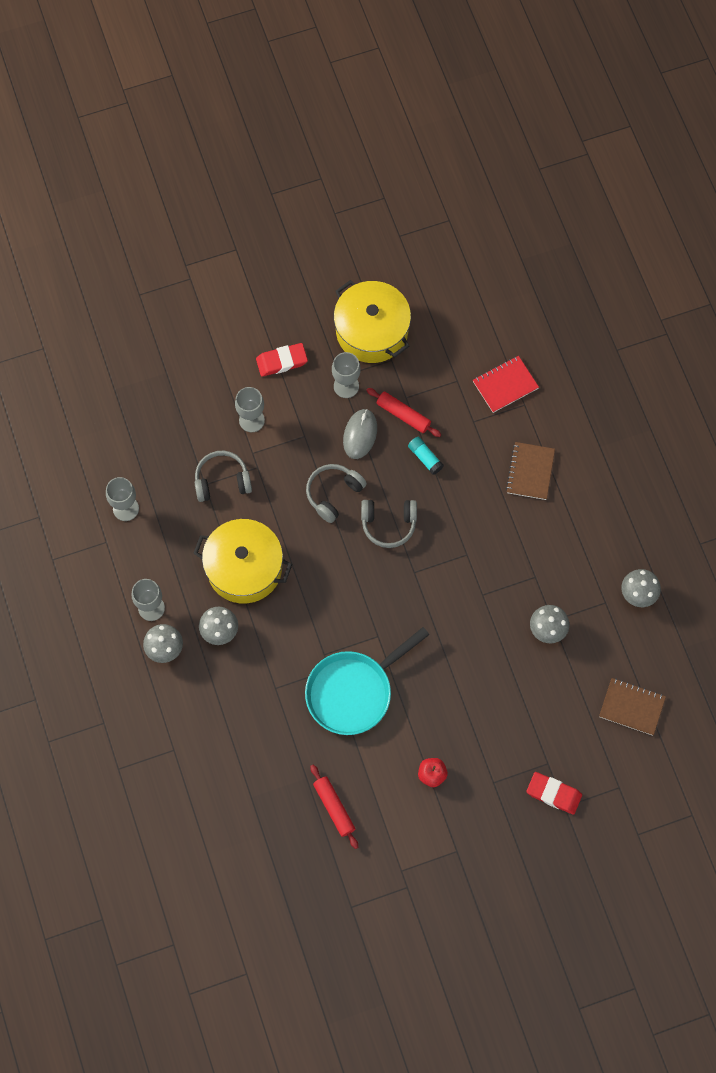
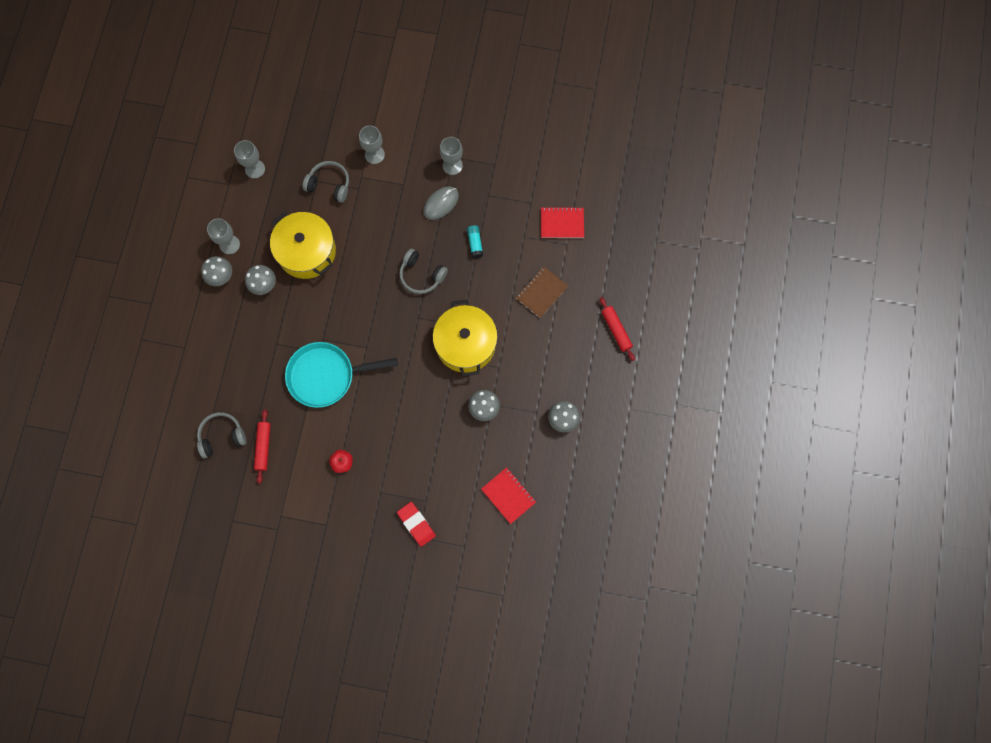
camera: 30 degrees right, 5 degrees up
red eraser [256,343,308,377] -> none
grey headphones [306,464,367,523] -> grey headphones moved to [197,412,247,458]
yellow pot [334,280,411,363] -> yellow pot moved to [433,299,498,377]
red rolling pin [366,388,441,437] -> red rolling pin moved to [600,297,635,361]
brown notebook [599,678,666,736] -> red notebook [481,467,536,524]

